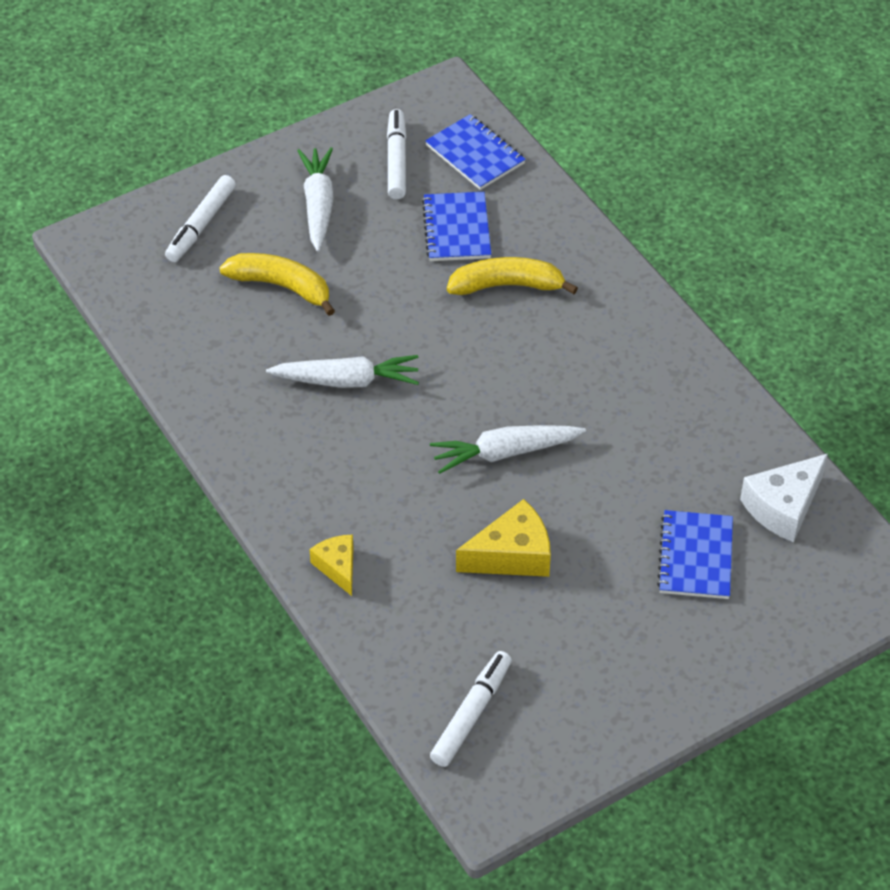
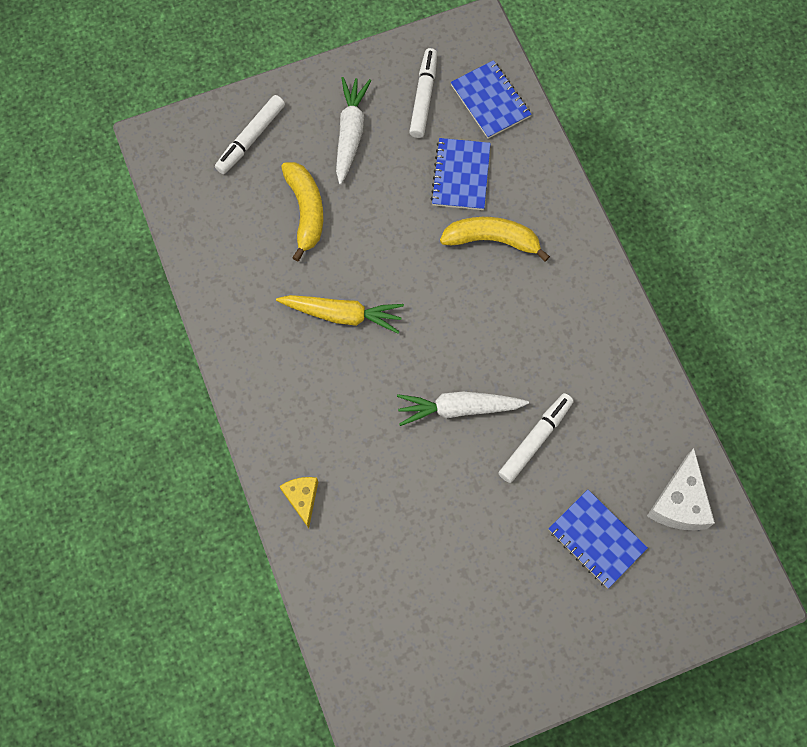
camera: 10 degrees right, 20 degrees up
yellow banana [219,253,335,316] -> yellow banana turned 45 degrees clockwise [281,162,323,262]
white carrot [266,355,419,388] -> yellow carrot [276,295,404,334]
white marker [430,651,512,767] -> white marker moved to [499,393,574,483]
yellow cheese [456,499,551,577] -> none
blue notebook [657,510,733,599] -> blue notebook turned 60 degrees counterclockwise [548,490,648,588]
white cheese [740,454,828,542] -> white cheese turned 45 degrees counterclockwise [647,448,715,530]

